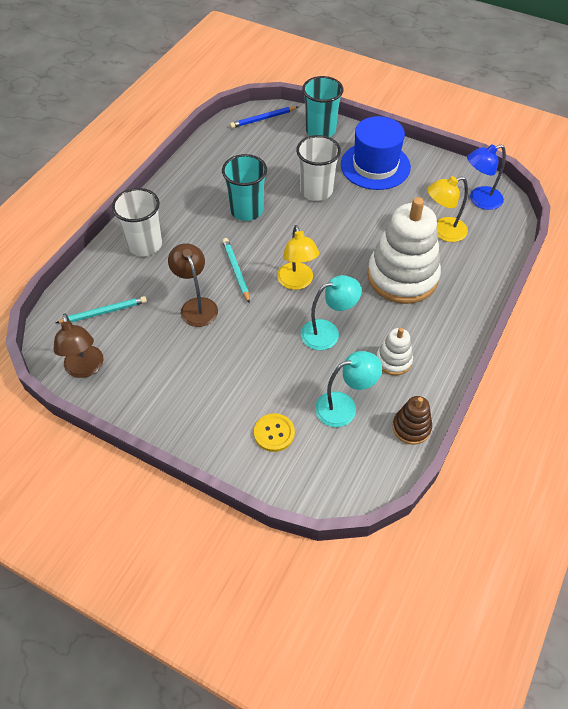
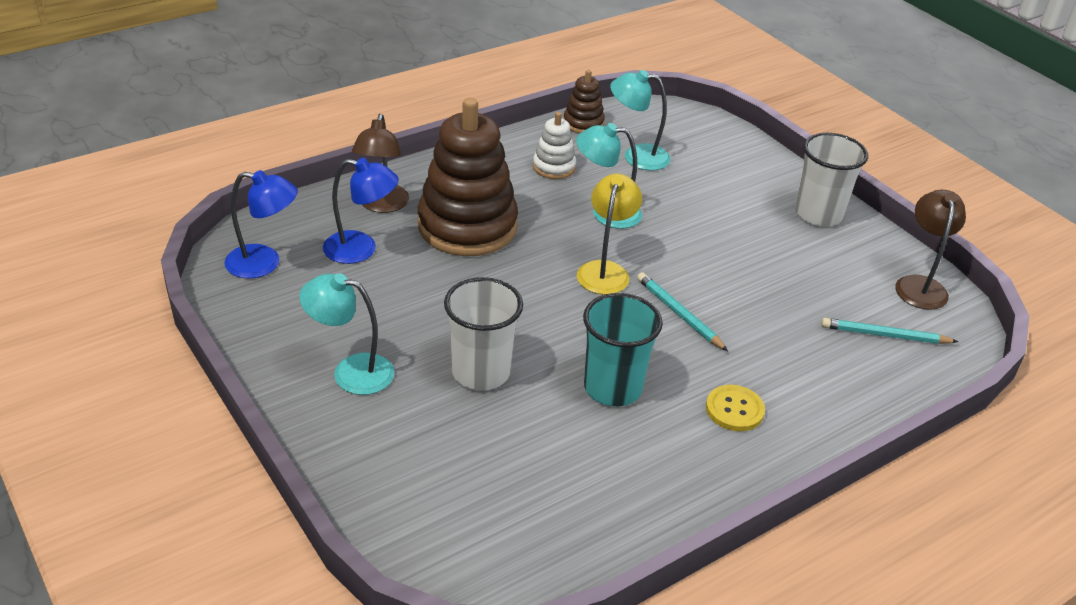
camera: 155 degrees left, 15 degrees down
white cup [112,188,162,256] -> white cup moved to [795,133,868,226]
brown lamp [168,243,218,327] -> brown lamp moved to [352,114,409,213]
turquoise pencil [222,238,250,304] -> turquoise pencil turned 135 degrees clockwise [637,272,728,351]
blue pencil [230,106,298,128] -> none
yellow button [254,413,295,452] -> yellow button moved to [706,385,765,431]
turquoise cup [302,76,344,137] -> none
blue hat [341,116,411,190] -> turquoise lamp [299,273,394,395]
white stacking toy [367,197,441,304] -> brown stacking toy [418,98,518,256]
yellow lamp [427,176,468,242] -> blue lamp [323,158,399,264]

